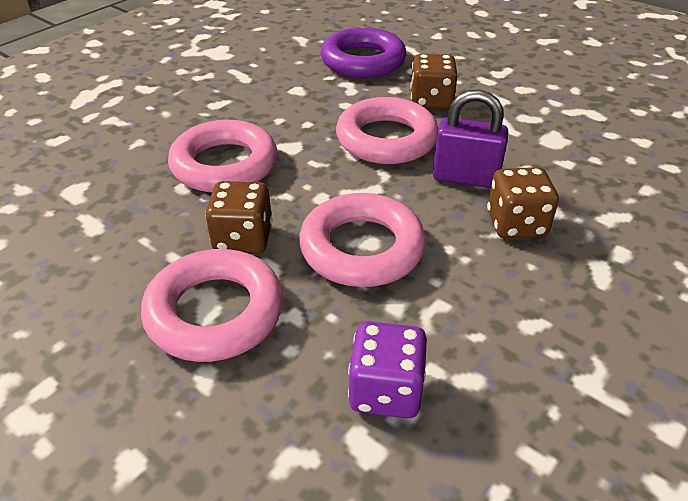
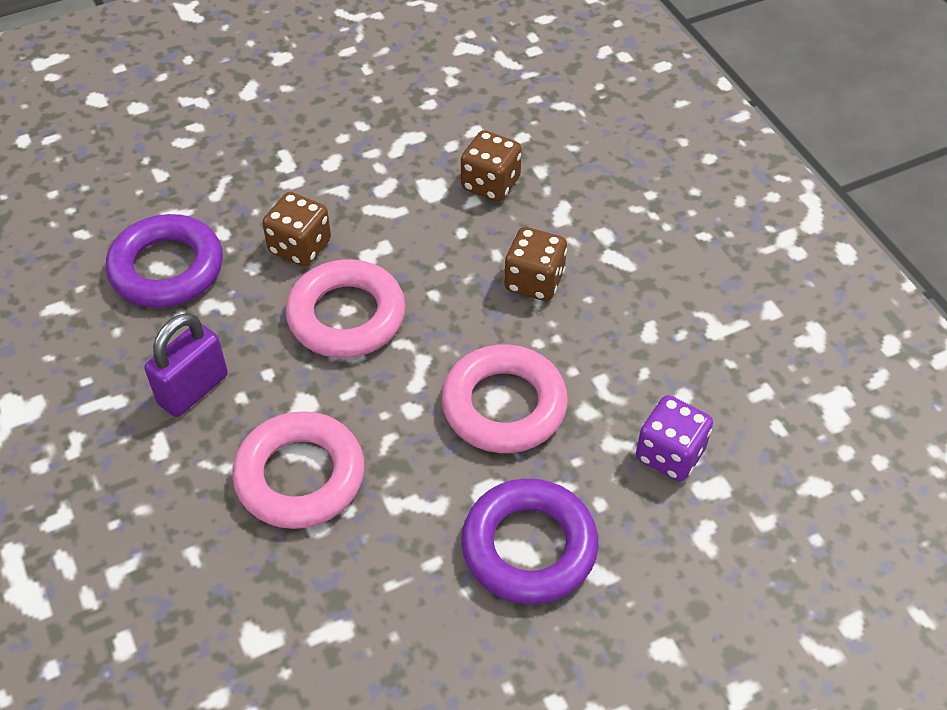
camera: 65 degrees left, 10 degrees up
pink ring [141,249,284,362] -> purple ring [461,478,599,604]
brown dice [205,181,272,254] -> brown dice moved to [461,130,522,202]
purple padlock [433,90,508,188] -> purple padlock moved to [145,313,228,417]

